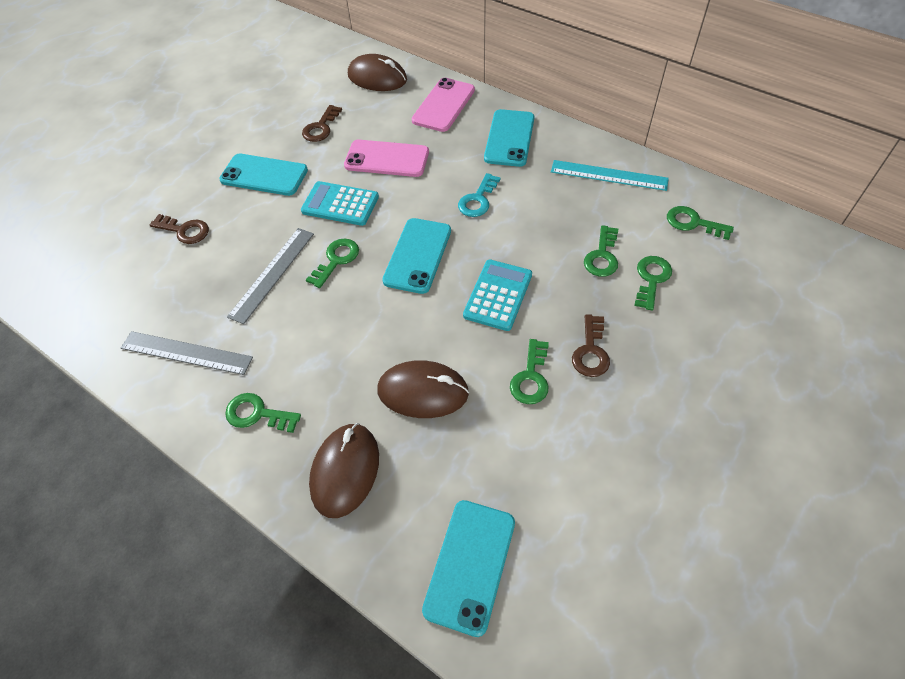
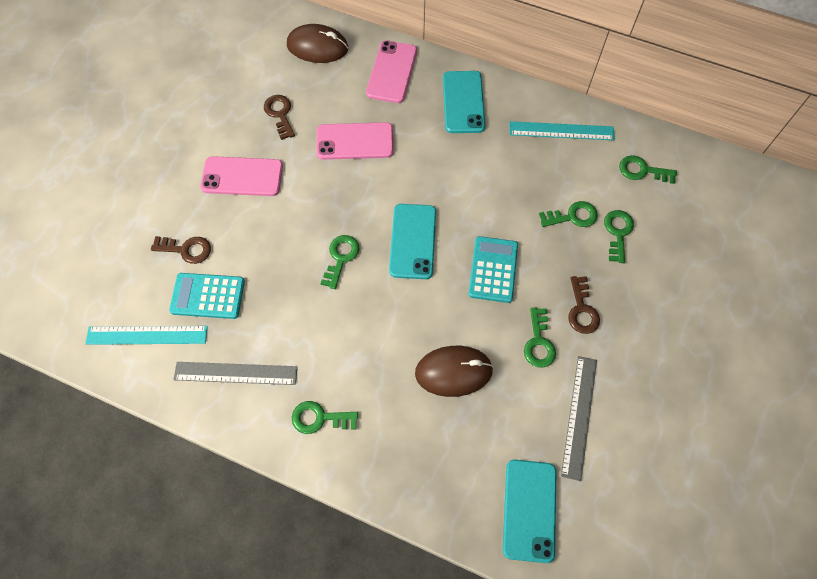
camera: 15 degrees left, 10 degrees up
turquoise phone [219,154,308,196] -> pink phone [200,156,283,196]
grey ruler [227,228,314,324] -> grey ruler moved to [561,356,597,481]
turquoise calculator [301,181,379,226] -> turquoise calculator moved to [169,273,245,319]
brown key [302,105,342,142] -> brown key turned 150 degrees clockwise [264,95,295,140]
brown mouse [309,423,379,518] -> none
turquoise key [458,173,501,217] -> none
green key [584,225,618,277] -> green key turned 105 degrees counterclockwise [539,201,598,227]
none -> turquoise ruler [85,326,208,345]

